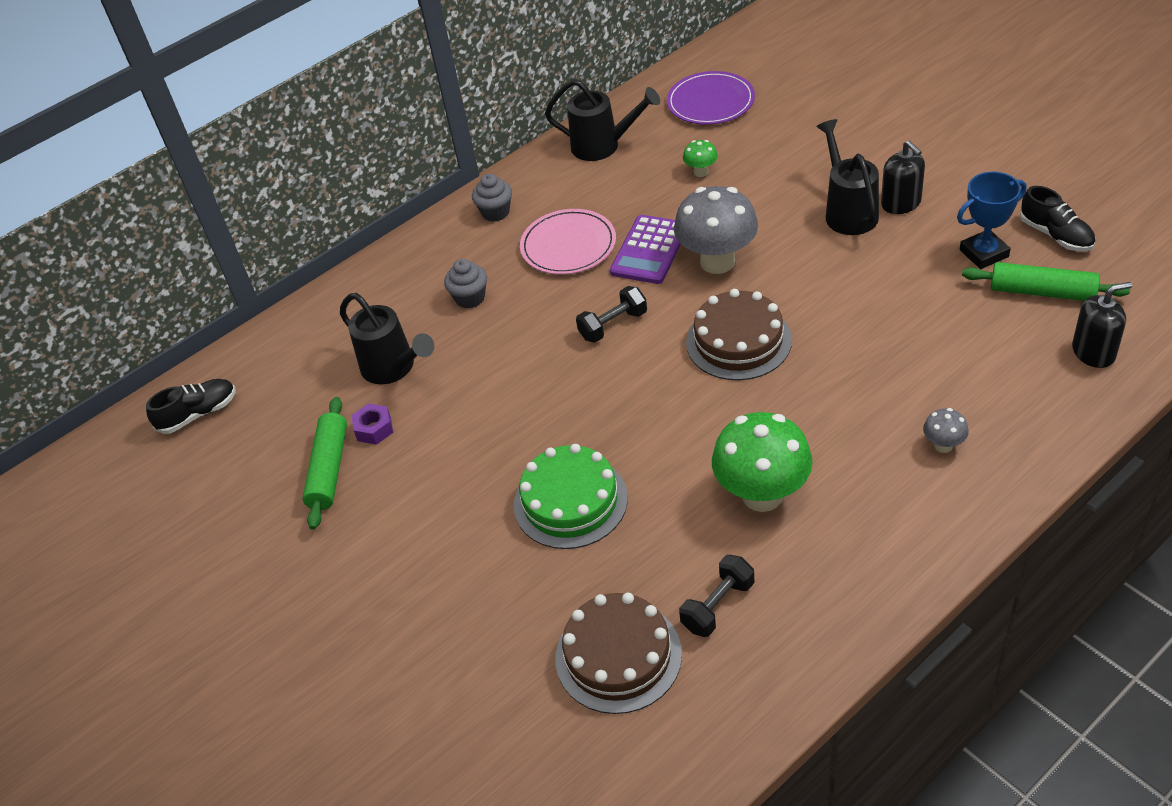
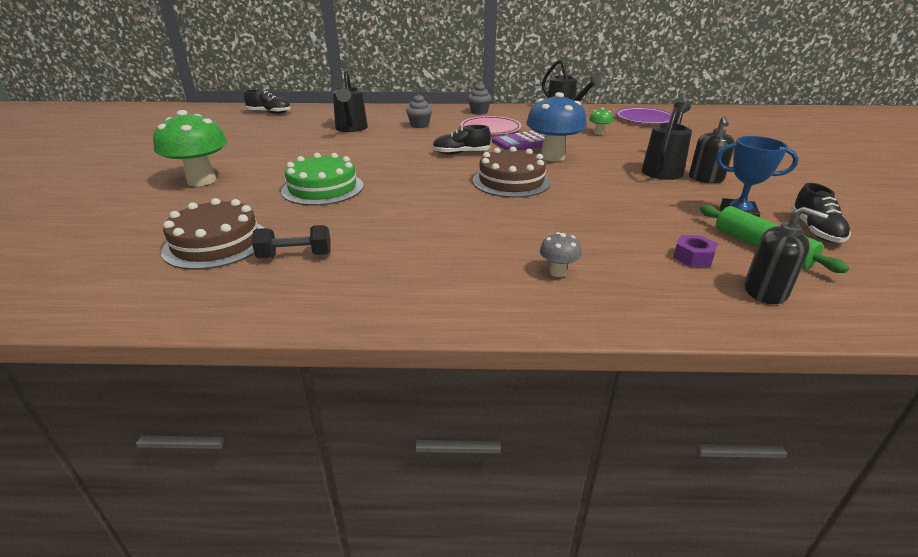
camera: 35 degrees right, 15 degrees down
green rolling pin [302,397,347,530] -> none
purple nut [352,403,393,445] -> purple nut moved to [673,235,718,267]
black dumbbell [576,286,647,342] -> black shoe [432,125,491,155]
grey mushroom [674,186,758,274] -> blue mushroom [526,92,587,161]
green mushroom [712,412,813,512] -> green mushroom moved to [153,110,227,186]

